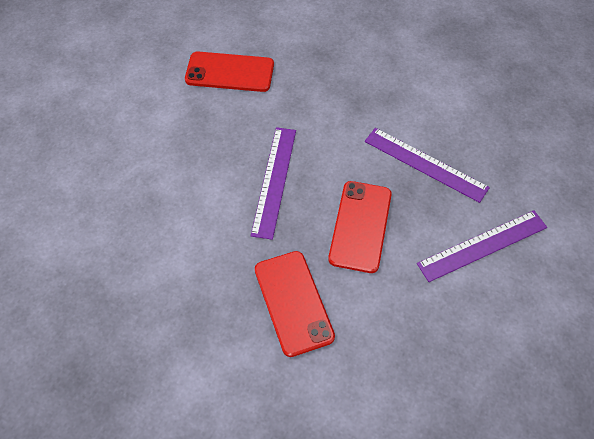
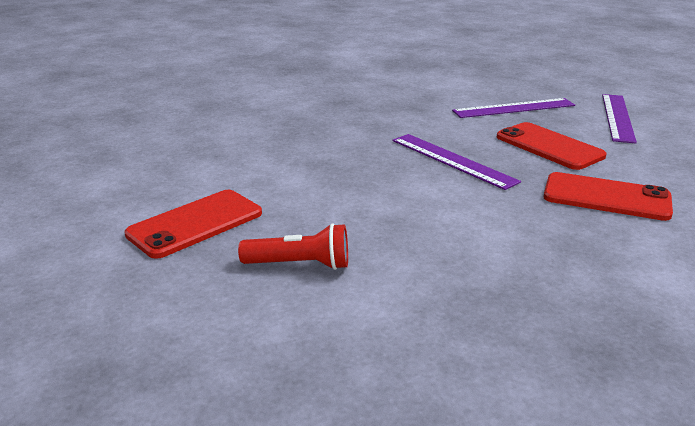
camera: 50 degrees left, 30 degrees down
red phone [185,51,274,92] -> red phone moved to [124,190,262,259]
none -> red flashlight [238,223,348,270]

